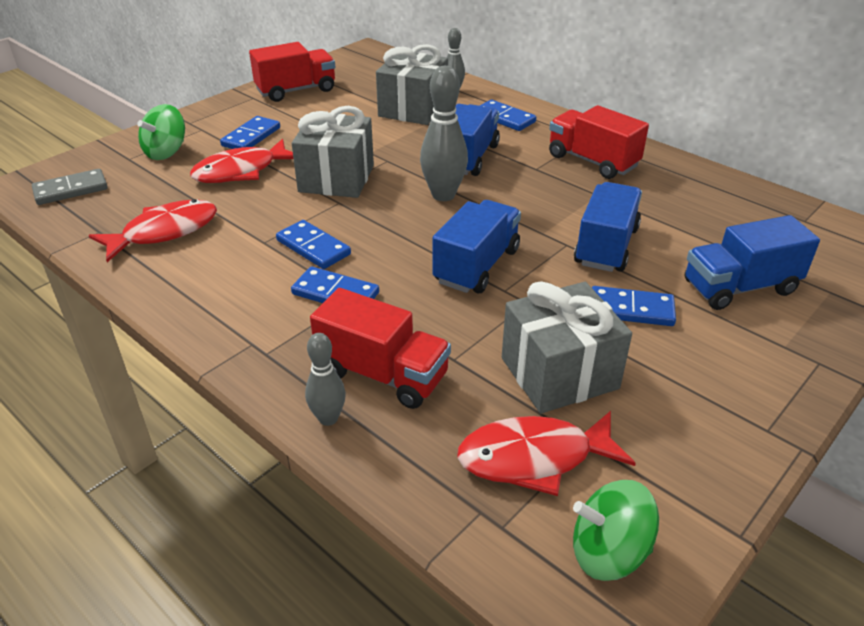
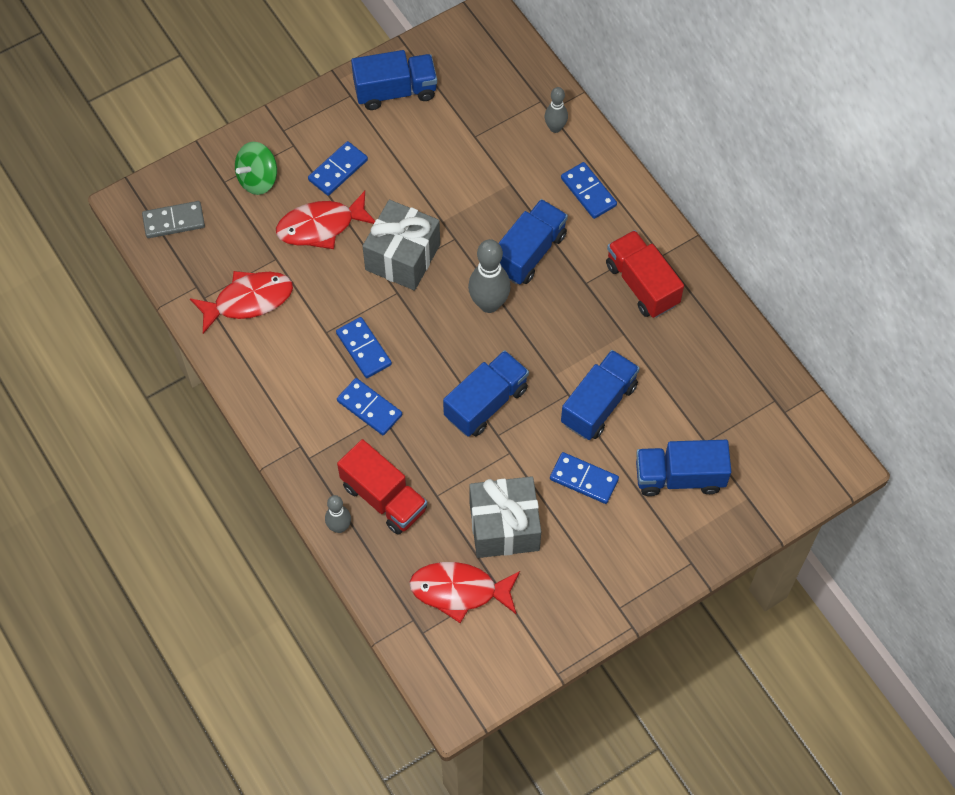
camera: 15 degrees right, 25 degrees up
red truck [249,42,335,102] -> blue truck [351,50,437,110]
grey gift [376,44,448,125] -> none
green spinning top [573,480,659,581] -> none

